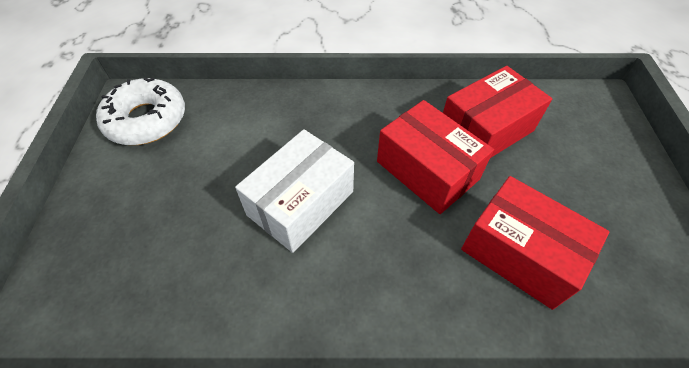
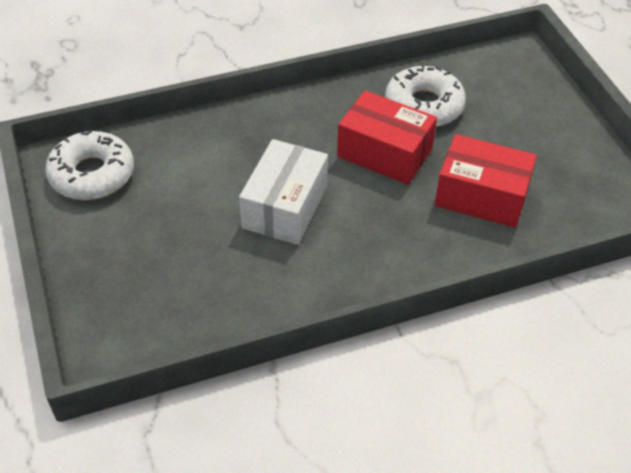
camera: 20 degrees left, 5 degrees down
red box [443,66,552,157] -> white donut [385,64,466,127]

